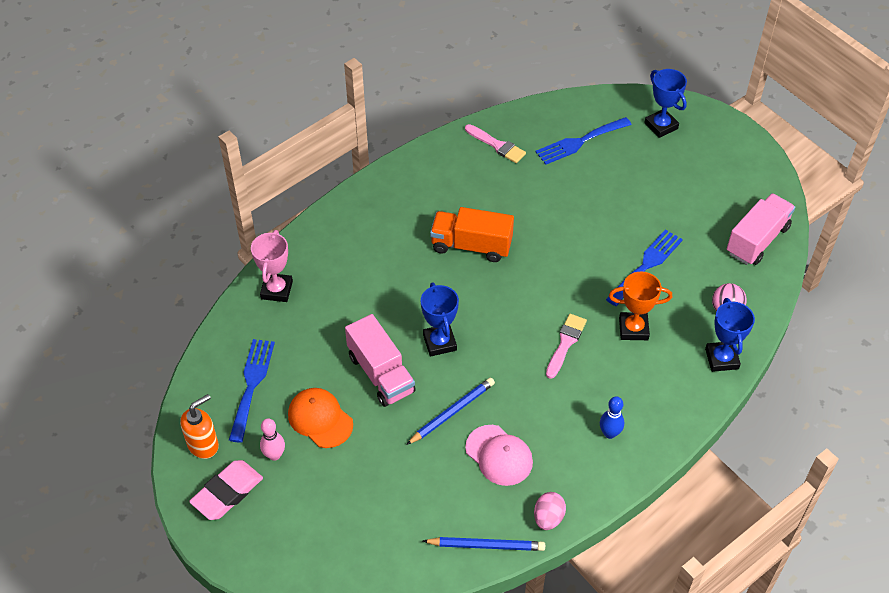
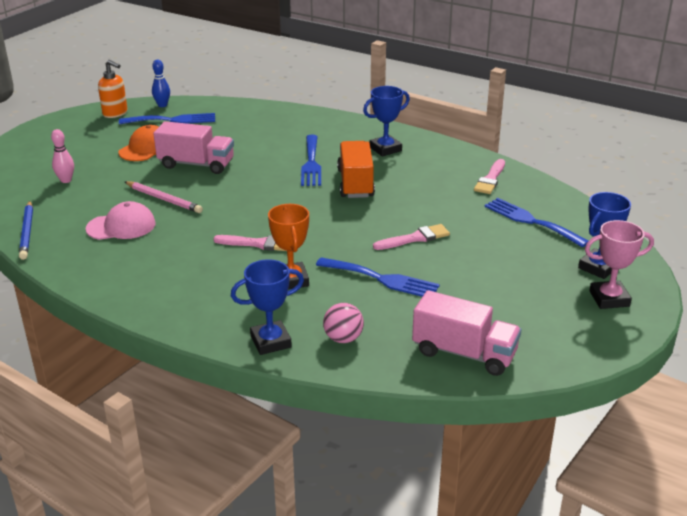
camera: 75 degrees right, 20 degrees down
pink eraser [189,460,263,520] -> none
pink trophy [251,230,293,302] -> pink trophy moved to [585,220,654,309]
pink bowling pin [260,418,285,461] -> pink bowling pin moved to [51,129,74,183]
pink truck [345,314,416,407] -> pink truck turned 120 degrees counterclockwise [154,121,234,174]
blue pencil [406,378,495,445] -> pink pencil [125,181,203,213]
blue trophy [421,282,459,356] -> blue trophy moved to [363,86,410,156]
pink cap [465,425,533,486] -> pink cap turned 135 degrees counterclockwise [86,201,156,240]
pink egg [534,492,566,530] -> none
blue bowling pin [600,396,624,439] -> blue bowling pin moved to [152,60,170,107]
none -> blue fork [301,135,321,186]
none -> pink brush [373,224,450,250]

